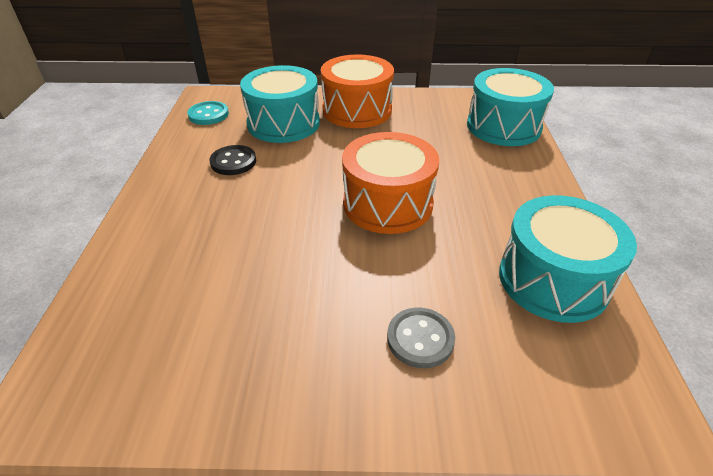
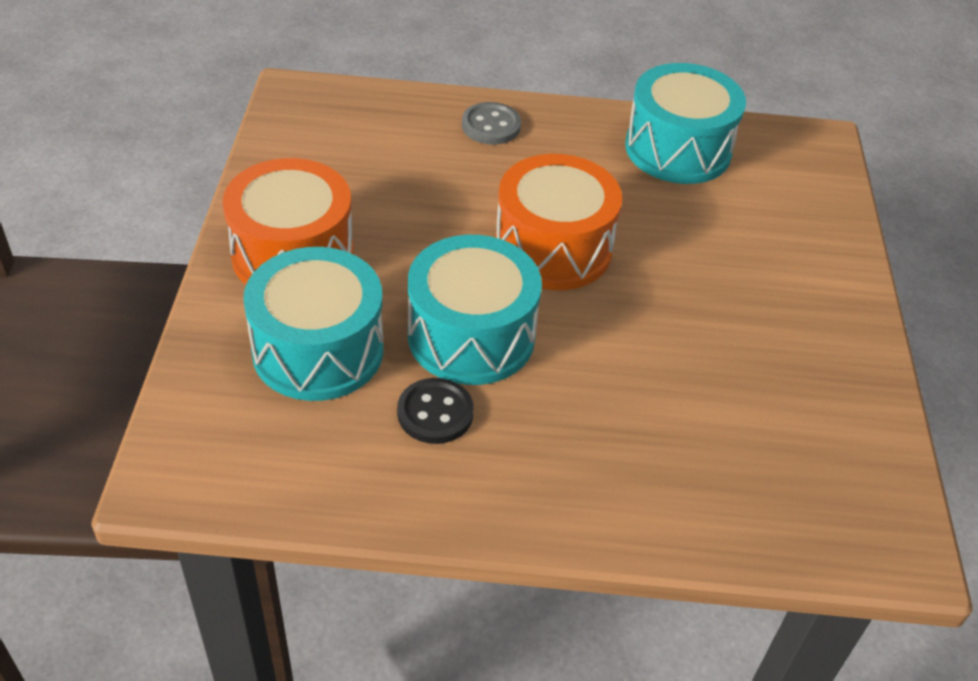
camera: 90 degrees left, 5 degrees up
turquoise button [187,101,229,125] -> none
grey button [387,308,455,368] -> grey button moved to [462,102,521,145]
turquoise drum [467,68,554,146] -> turquoise drum moved to [408,235,542,385]

